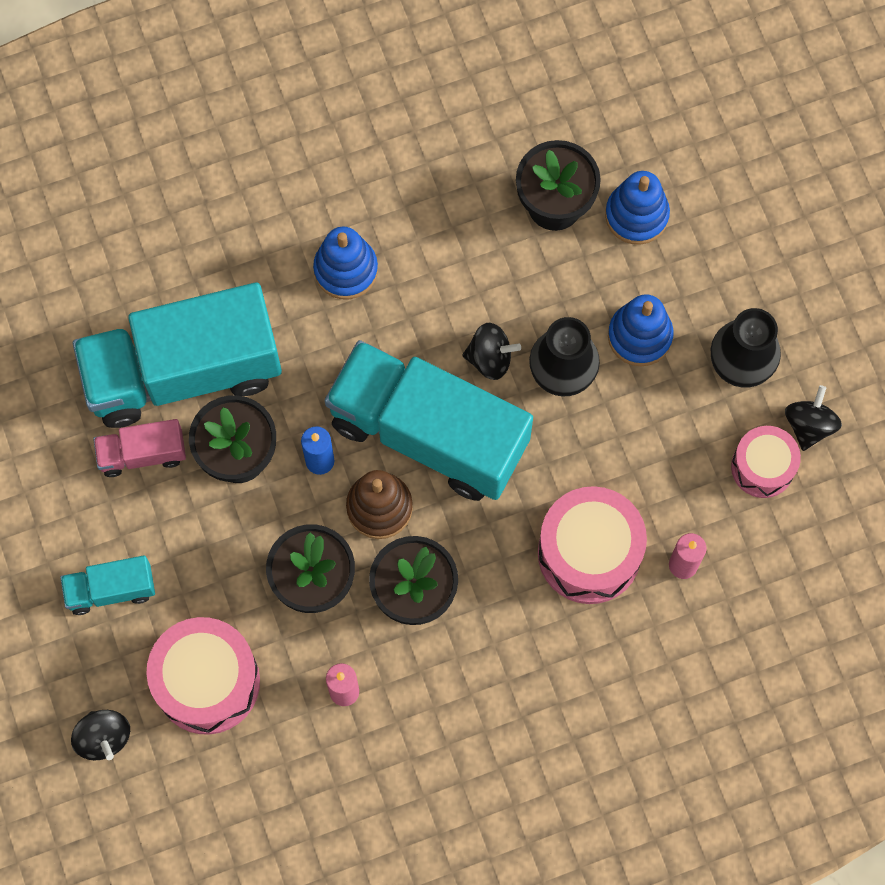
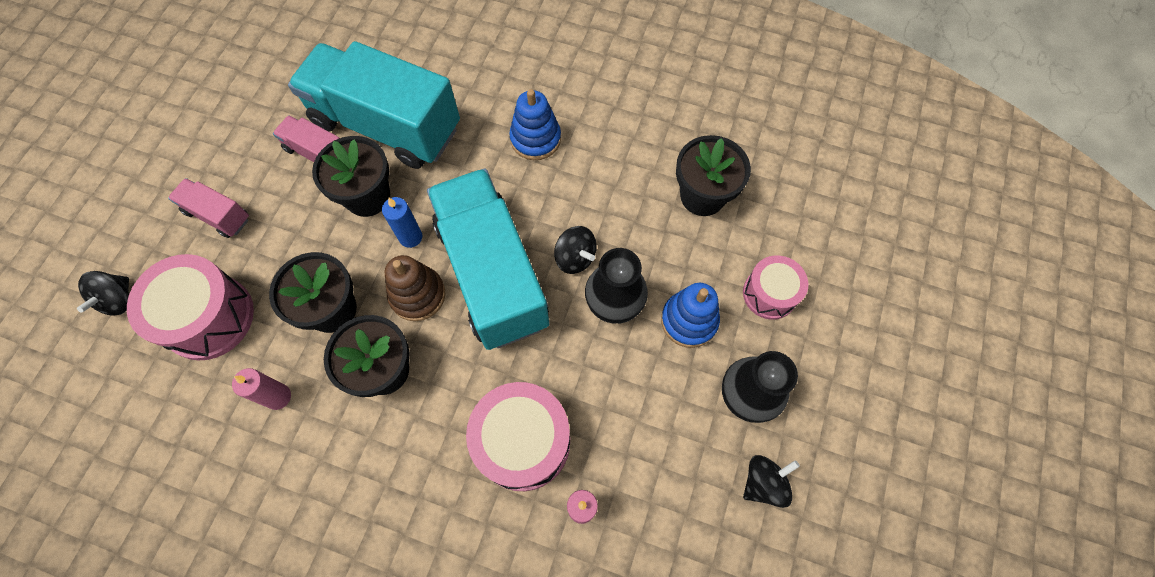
camera: 40 degrees right, 5 degrees down
turquoise truck [60,555,155,615] -> pink truck [168,178,249,238]
blue stacking toy [605,171,670,245] -> none
pink drum [731,426,801,498] -> pink drum moved to [743,255,808,320]

